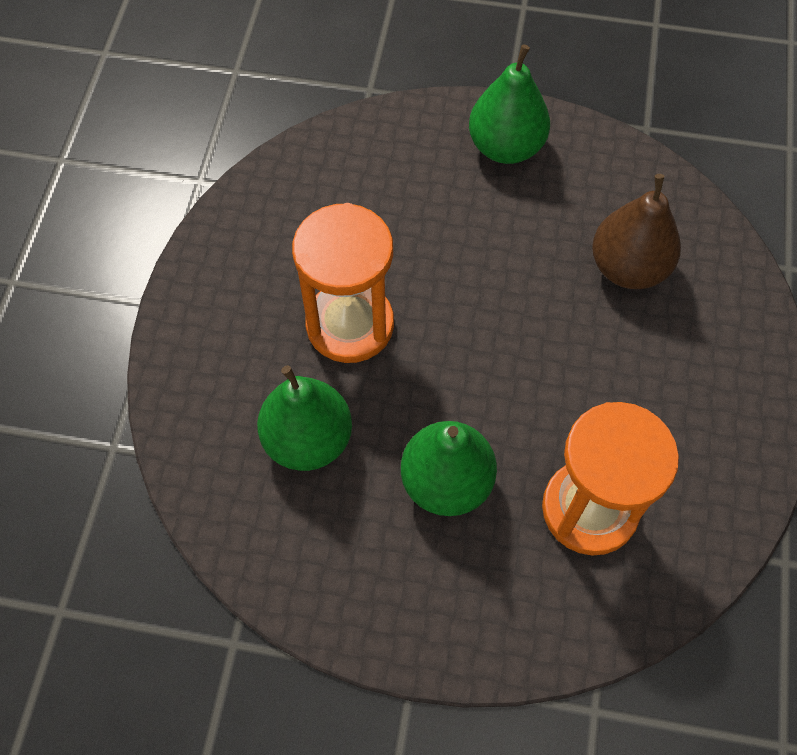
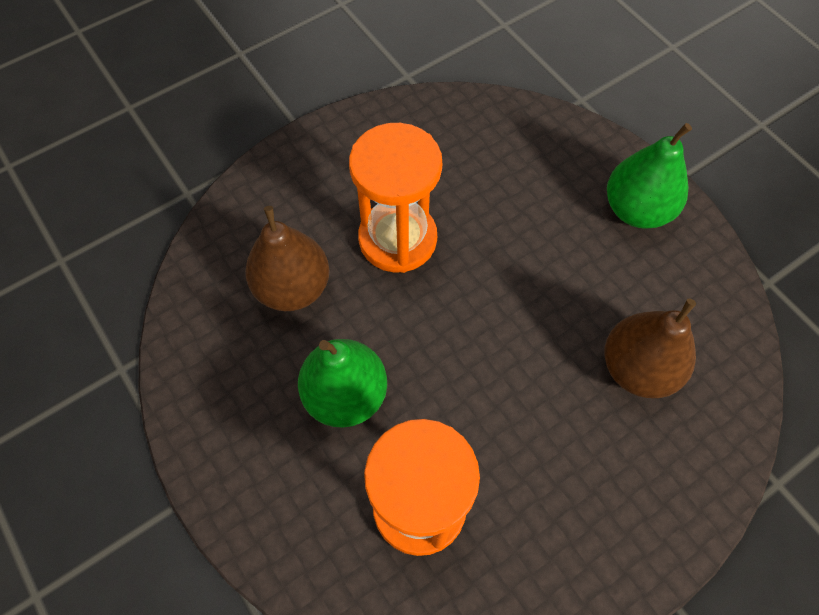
camera: 45 degrees right, 0 degrees up
green pear [257,365,352,471] -> brown pear [245,206,329,311]

